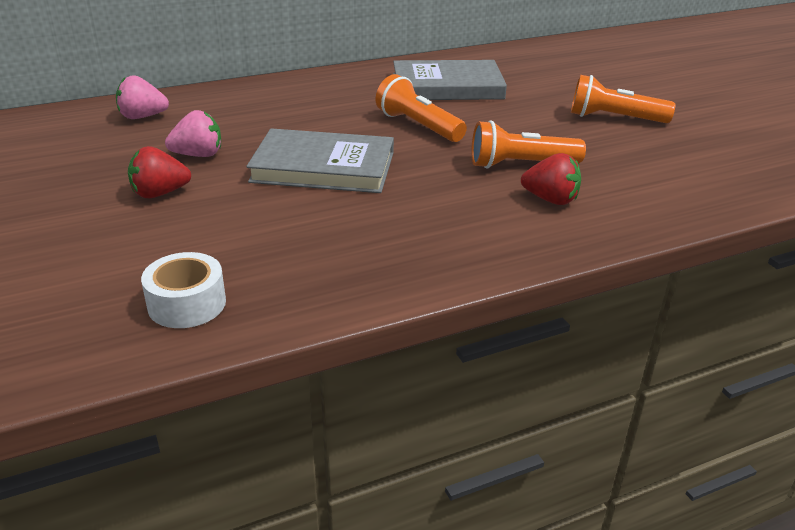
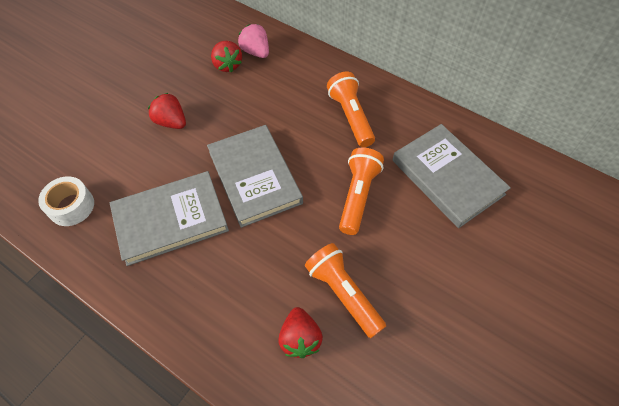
camera: 60 degrees right, 25 degrees up
pink strawberry [165,110,221,157] -> none
orange flashlight [571,75,675,123] -> orange flashlight moved to [327,72,375,147]
none -> grey book [110,171,229,266]
none -> red strawberry [211,41,242,72]

